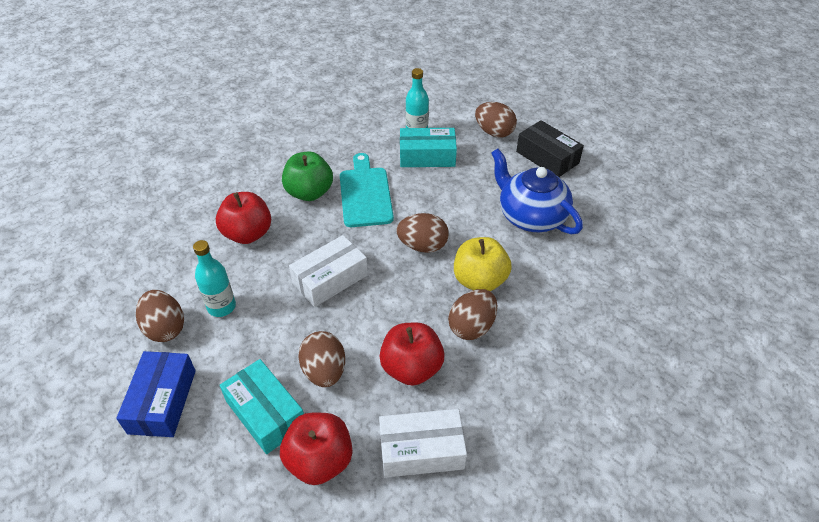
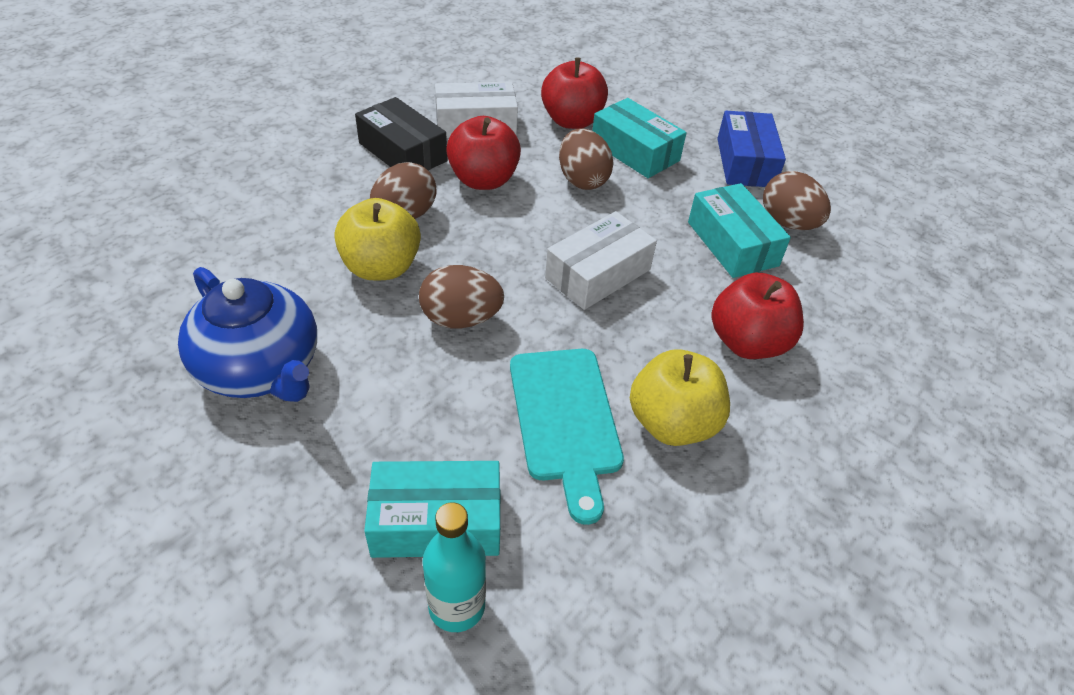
camera: 175 degrees right, 0 degrees up
turquoise bottle [193,240,236,317] -> turquoise box [688,183,791,278]
green apple [282,151,333,201] -> yellow apple [630,349,730,446]
brown egg [475,102,517,138] -> none
black box [516,120,584,177] -> black box moved to [355,97,447,170]

